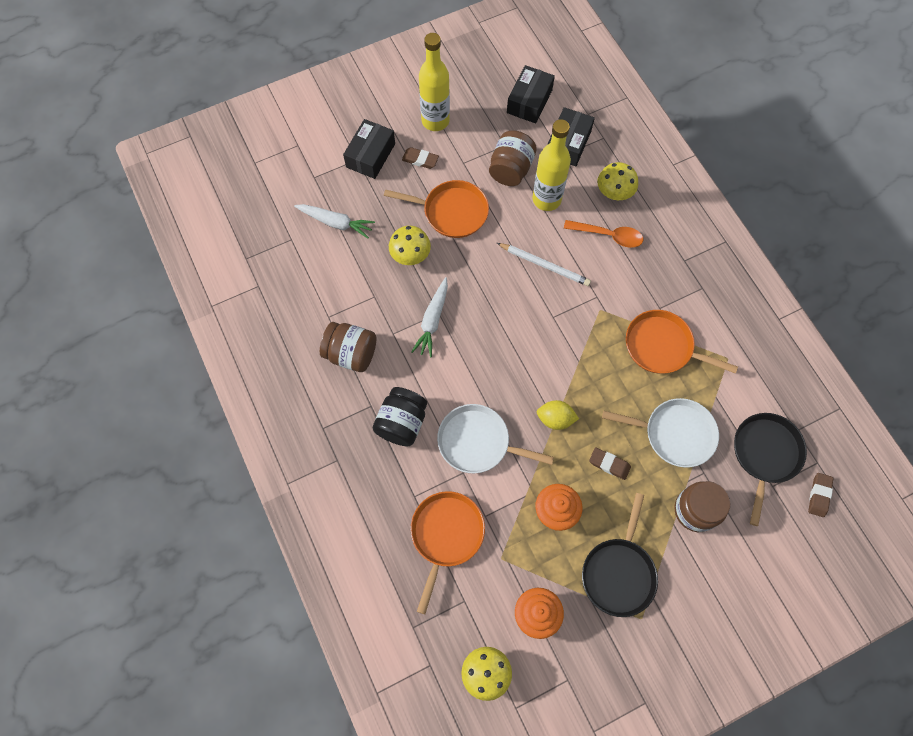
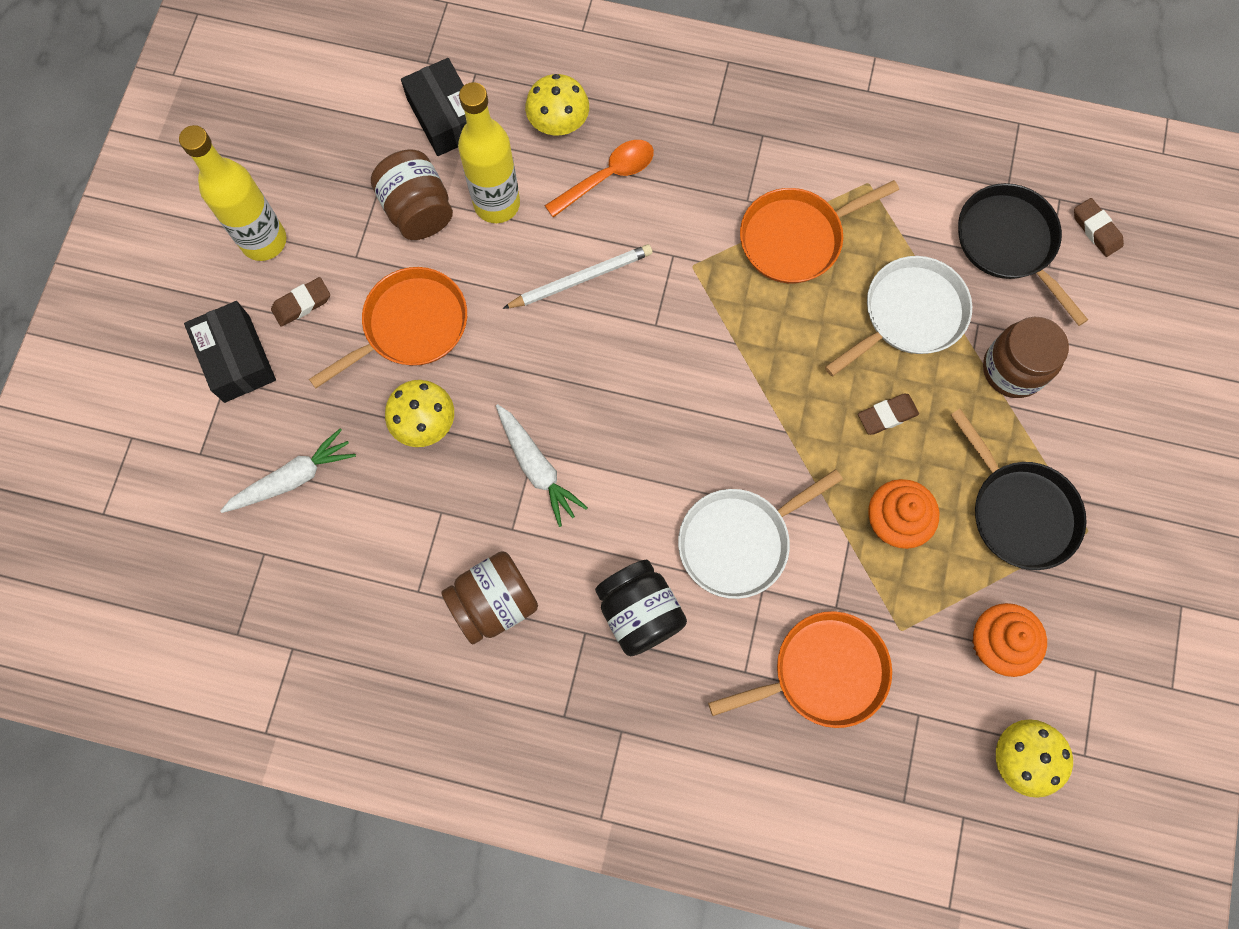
camera: 50 degrees left, 5 degrees up
orange pan [411,491,485,614] -> orange pan turned 105 degrees clockwise [708,611,892,728]
black box [507,65,555,124] -> none
yellow lemon [537,400,579,430] -> none

